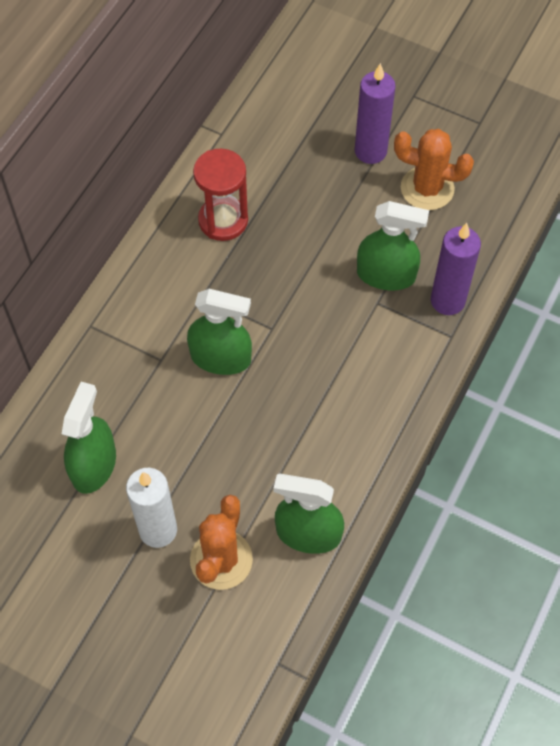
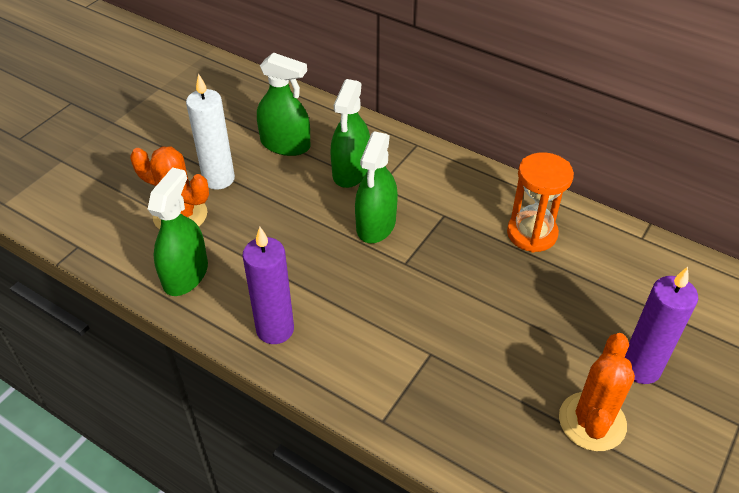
camera: 95 degrees right, 15 degrees down
red hourglass [193,149,248,241] -> orange hourglass [507,152,574,252]
green spray bottle [357,201,429,290] -> green spray bottle moved to [330,79,370,188]
purple candle [431,223,481,315] -> purple candle moved to [243,227,294,344]

